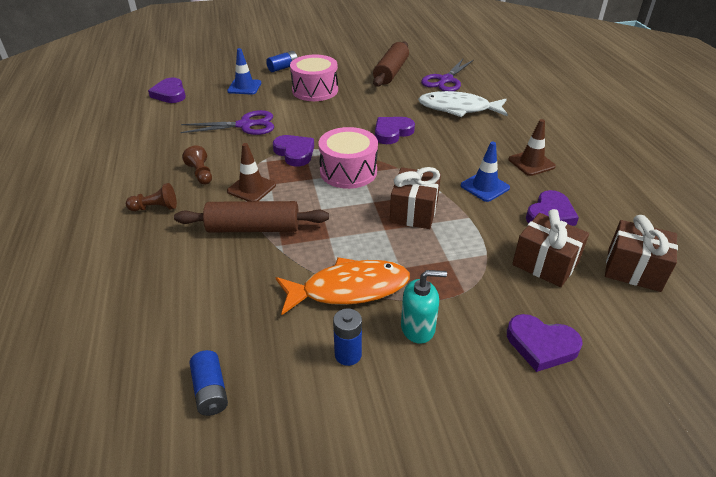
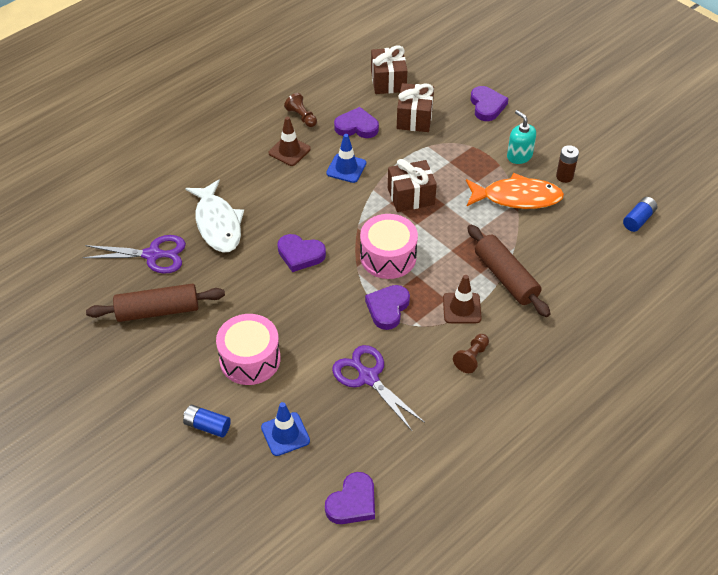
camera: 120 degrees left, 10 degrees up
brown pawn [126,183,177,211] -> brown pawn moved to [284,93,317,127]
orange fish [276,257,410,316] -> orange fish turned 135 degrees clockwise [466,173,564,209]
blue battery [333,309,362,366] -> brown battery [556,145,579,183]

